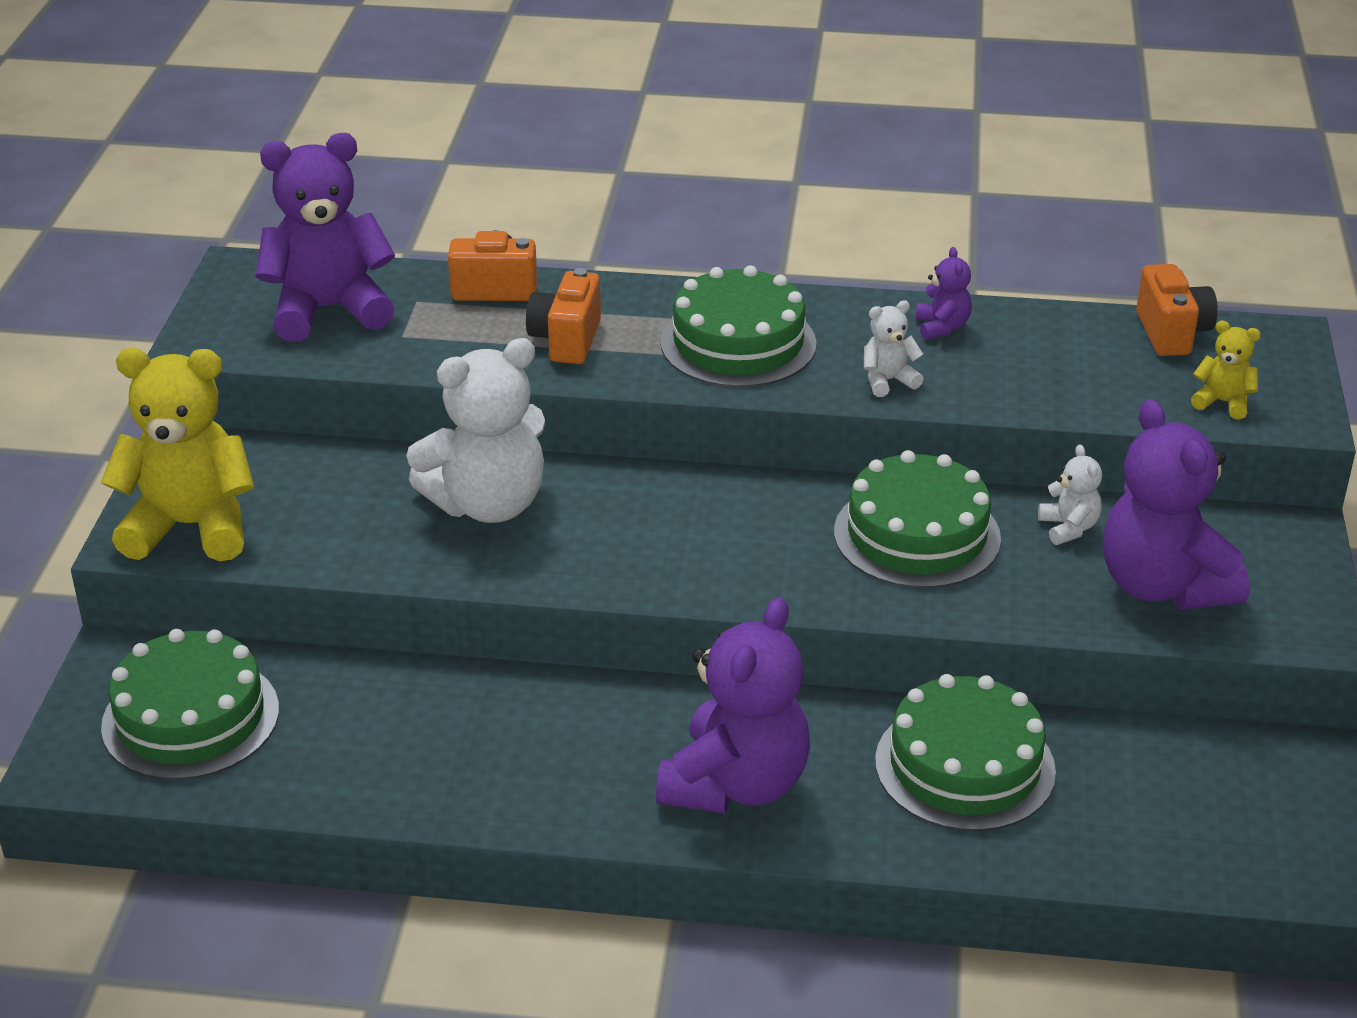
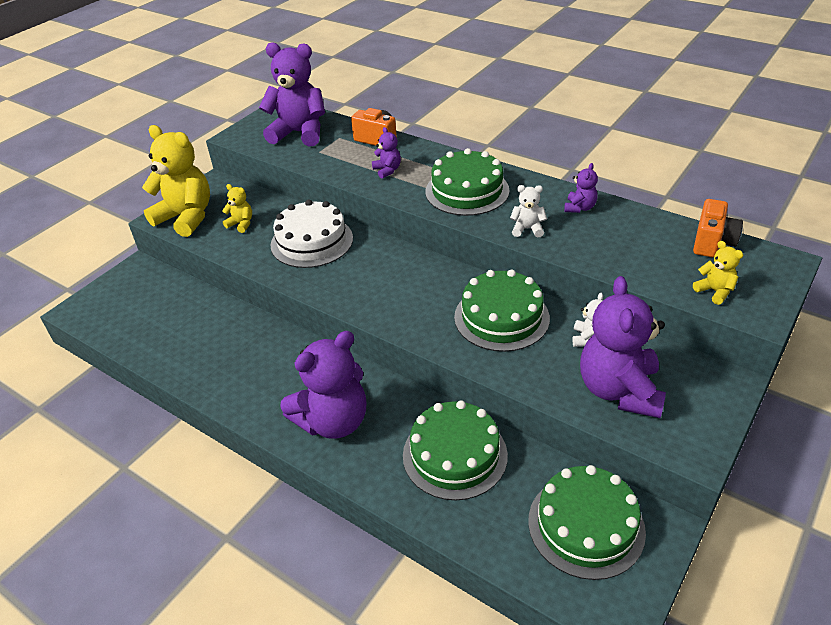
camera: 30 degrees right, 5 degrees up
green cake [101,629,279,780] -> green cake moved to [528,465,646,580]
white teddy bear [406,338,545,523] -> white cake [270,200,353,268]
orange camera [526,268,601,364] -> purple teddy bear [372,127,401,179]
none -> yellow teddy bear [222,184,252,233]

